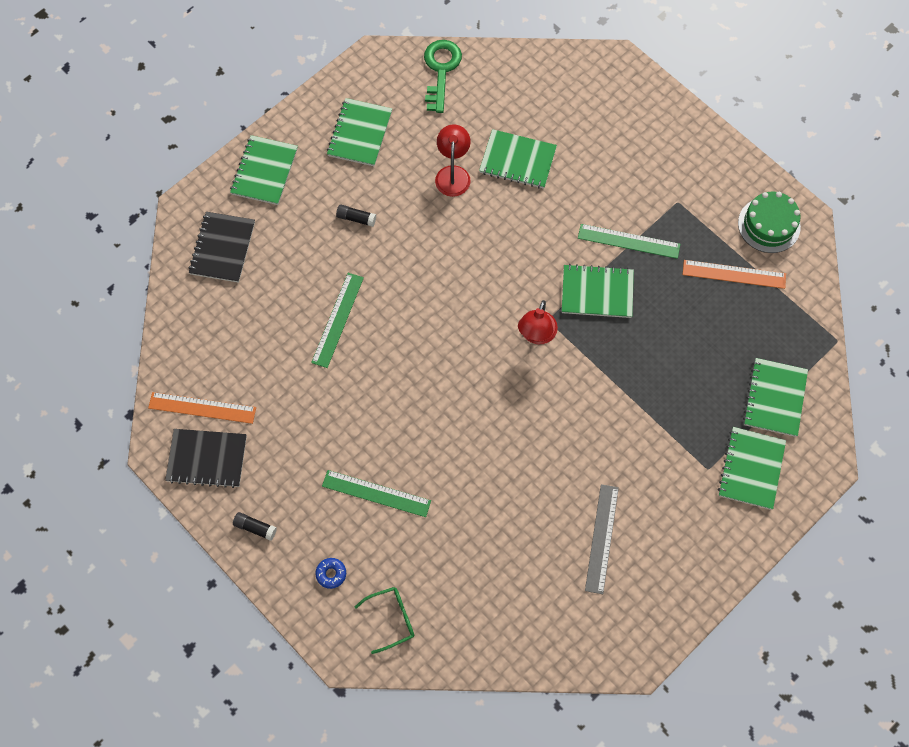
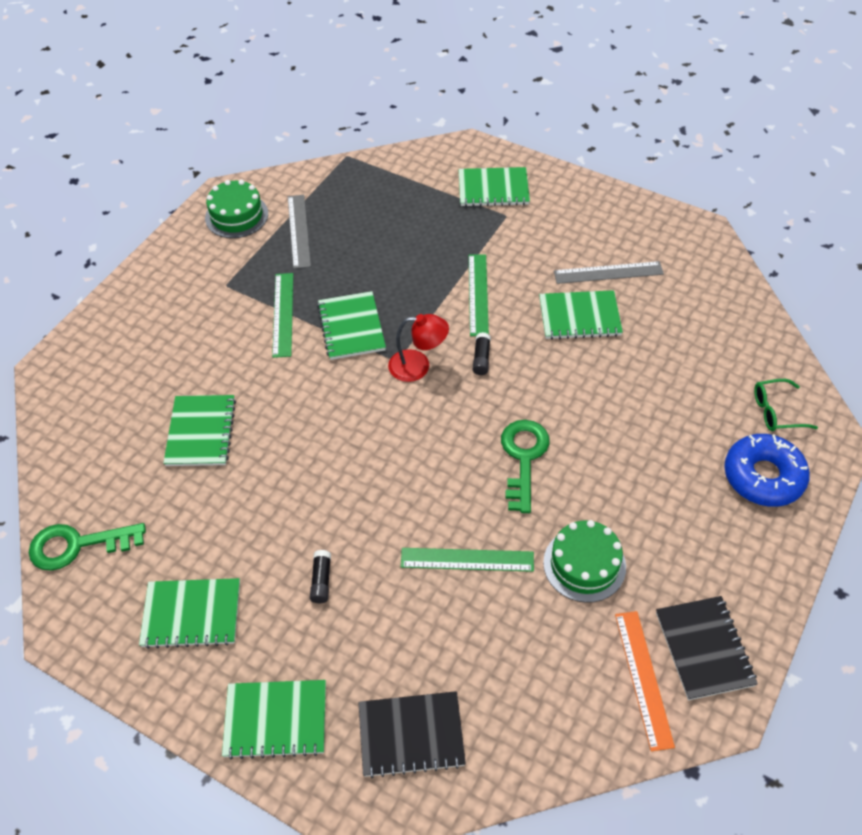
camera: 105 degrees left, 15 degrees down
black glue stick [233,512,277,541] -> black glue stick moved to [473,332,491,375]
blue donut [315,558,346,589] -> blue donut [724,434,810,507], size x2.35
green ruler [322,470,431,517] -> green ruler moved to [469,254,489,336]
green glasses [355,587,414,654] -> green glasses turned 60 degrees counterclockwise [754,379,818,431]
red lamp [435,124,471,197] -> none
orange ruler [683,260,786,289] -> grey ruler [288,195,311,269]
green notebook [743,358,808,437] -> green notebook moved to [539,290,623,340]
none -> green key [501,420,550,513]
none -> green cake [543,520,626,603]

